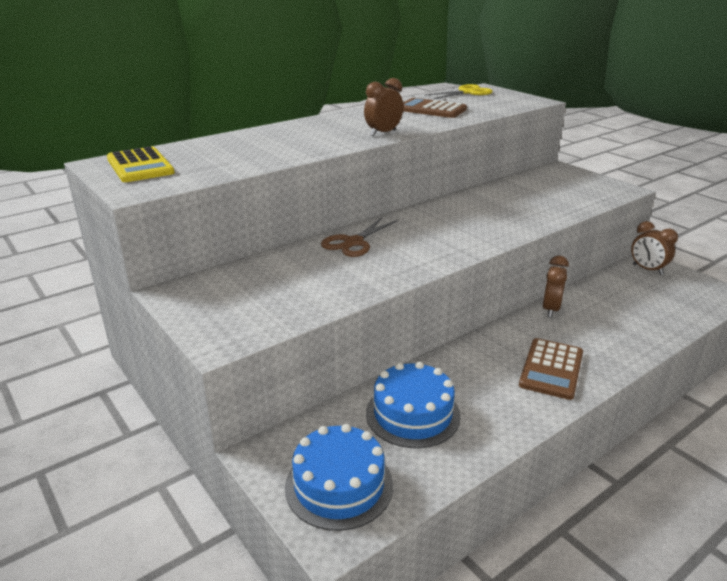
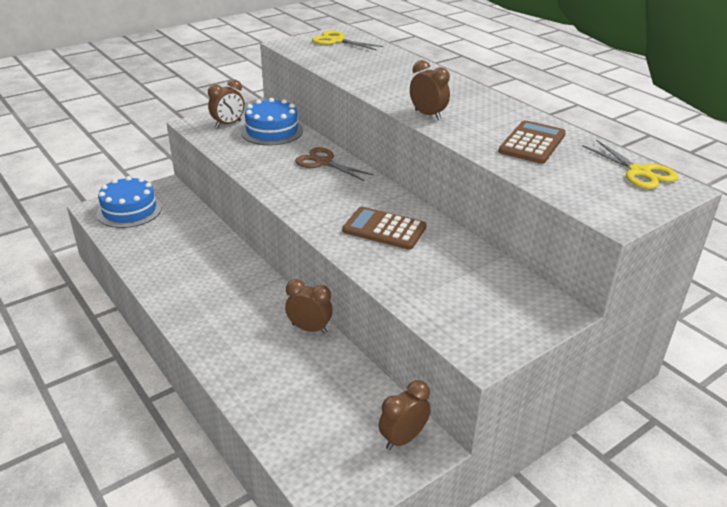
camera: 90 degrees right, 5 degrees up
yellow calculator [107,146,175,182] -> yellow scissors [312,31,383,50]
blue cake [366,361,461,448] -> blue cake moved to [241,98,303,145]
brown calculator [519,338,583,400] -> brown calculator moved to [342,207,426,250]
none -> brown clock [208,79,245,128]

